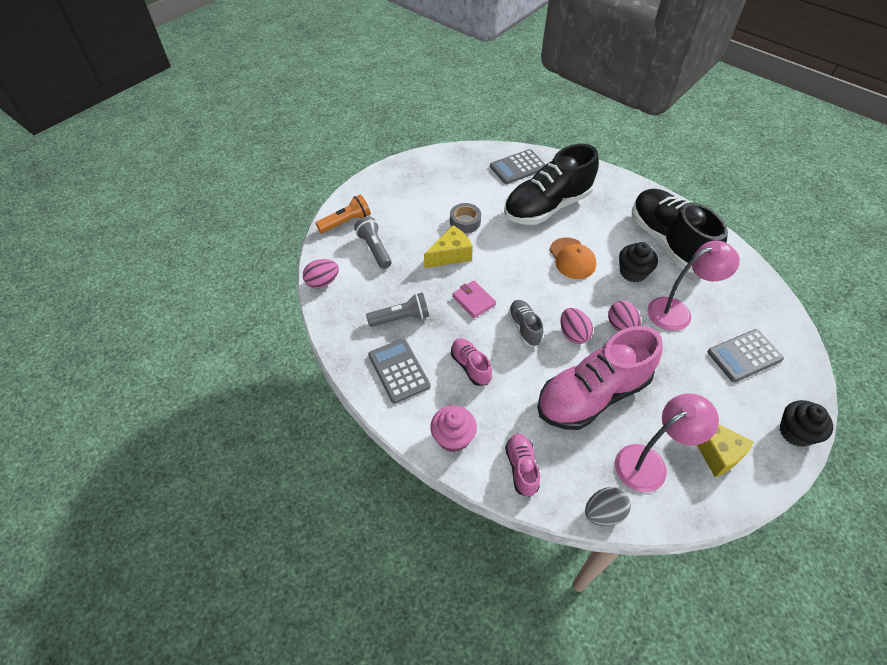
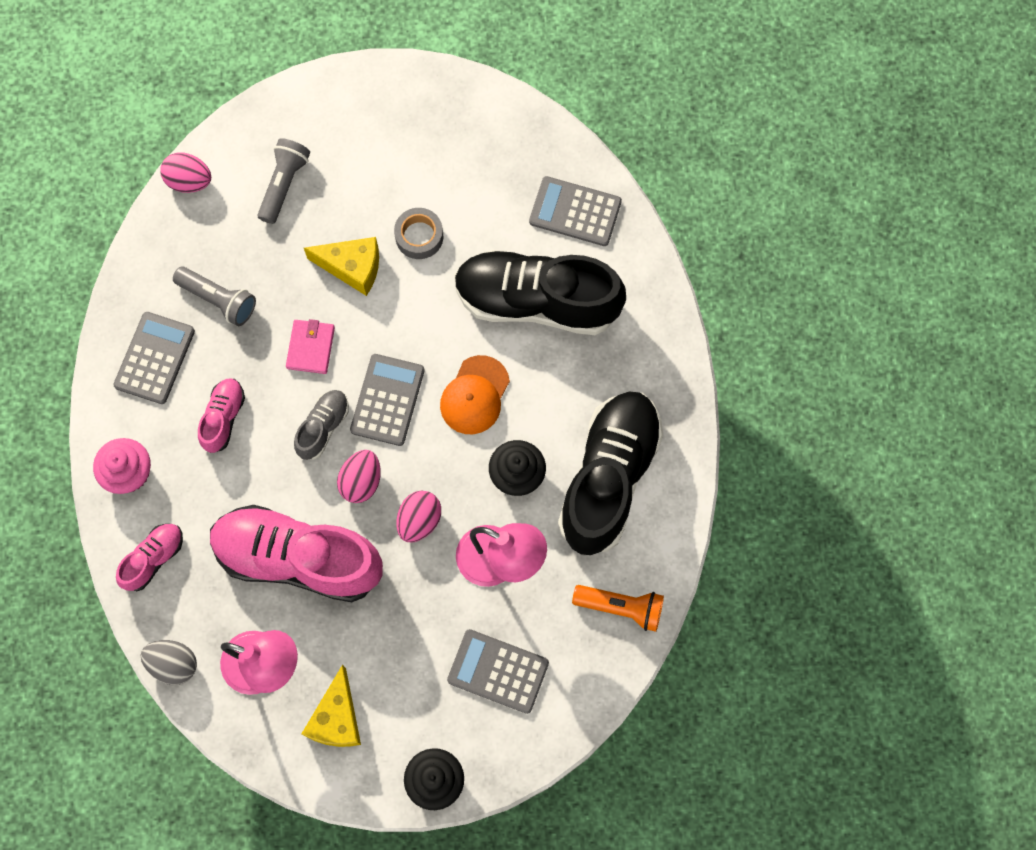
camera: 45 degrees right, 20 degrees up
orange flashlight [315,195,371,233] -> orange flashlight moved to [572,585,664,632]
none -> grey calculator [350,354,425,446]

